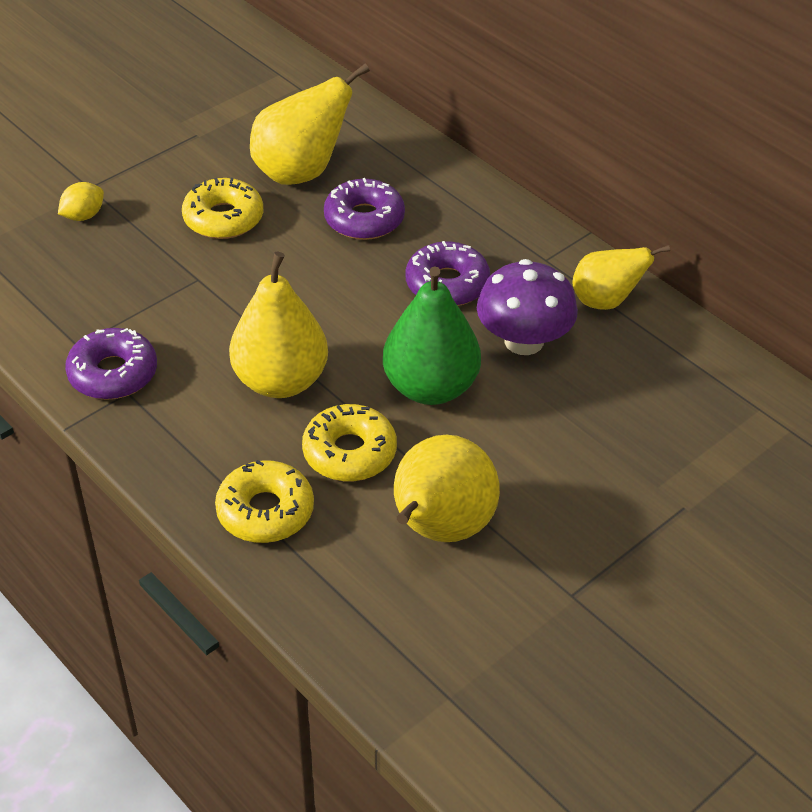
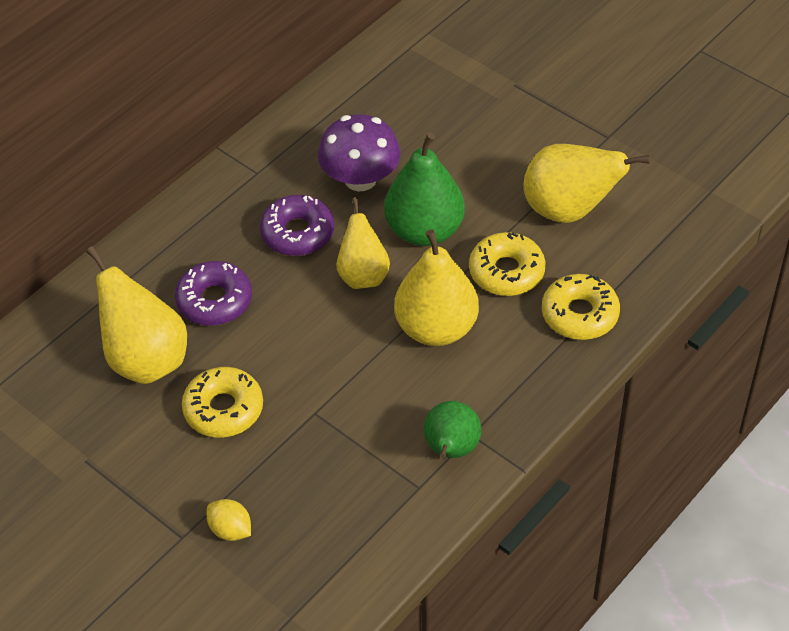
camera: 95 degrees left, 5 degrees up
purple donut [65,328,157,400] -> green pear [424,401,481,459]
yellow pear [572,245,670,310] -> yellow pear moved to [336,197,390,289]

